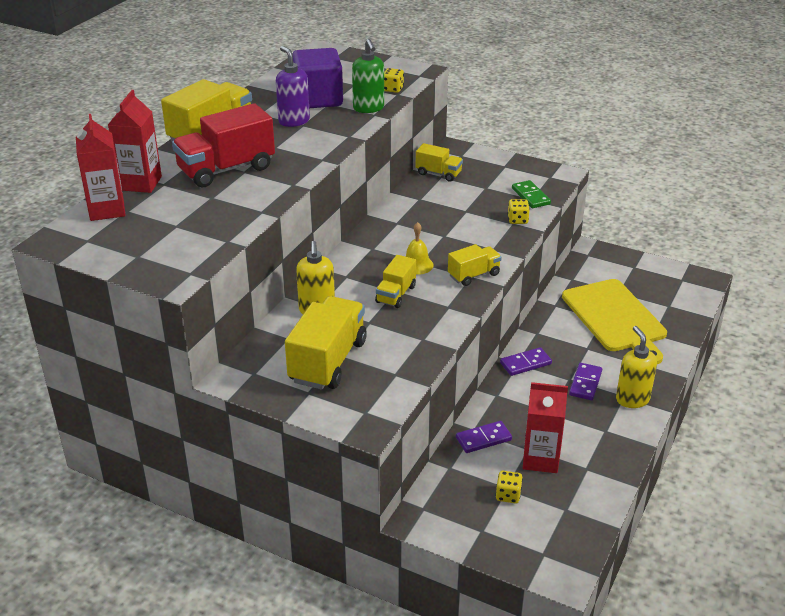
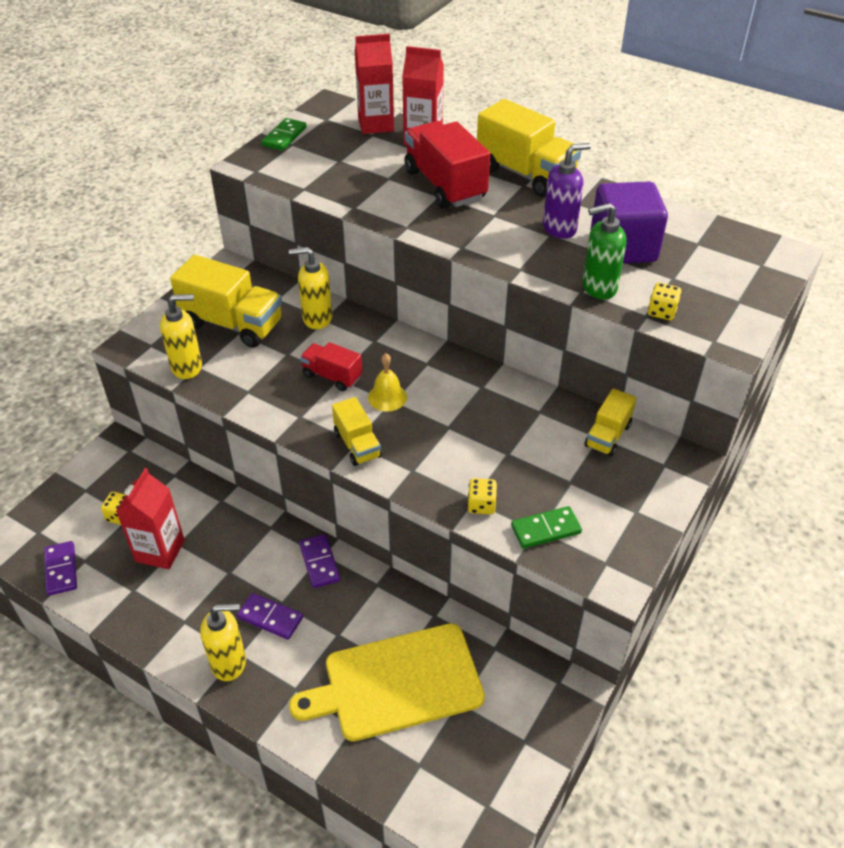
camera: 95 degrees right, 10 degrees up
yellow truck [375,255,416,308] -> red truck [300,342,362,391]
purple domino [456,421,512,453] -> purple domino moved to [44,541,77,596]
none -> yellow soap dispenser [160,294,202,379]
none -> green domino [261,118,307,151]

